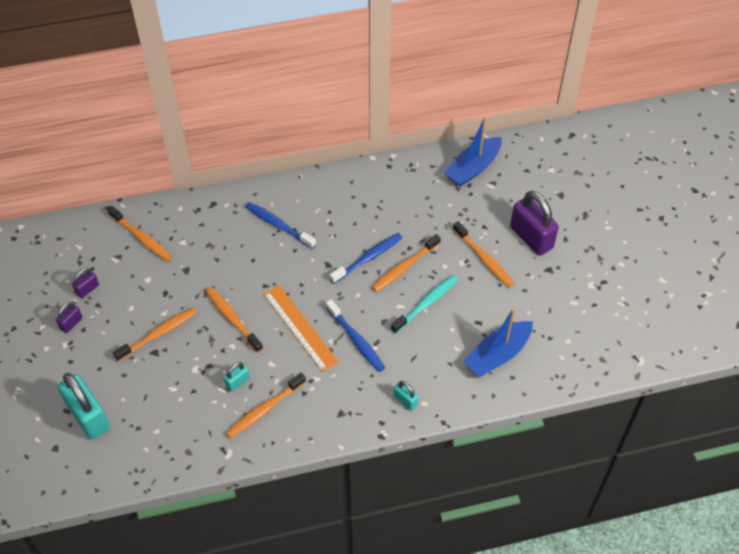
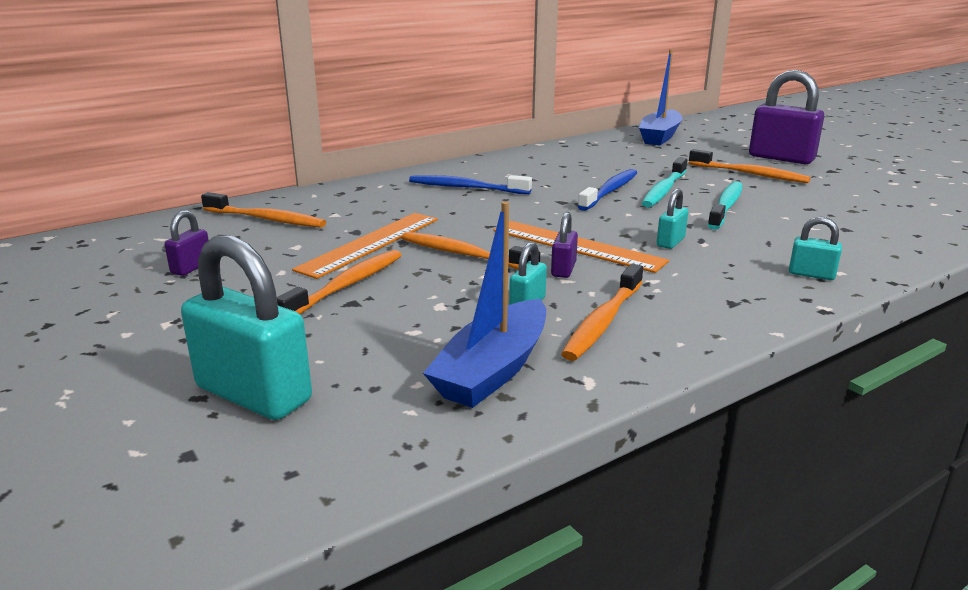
camera: 20 degrees left, 30 degrees down
purple padlock [56,302,82,333] -> purple padlock moved to [551,212,578,278]
blue toothbrush [326,299,385,372] -> turquoise padlock [657,189,688,249]
orange toothbrush [372,234,441,292] -> turquoise toothbrush [642,157,687,208]
blue boat [464,309,533,377] -> blue boat moved to [423,201,546,408]
none -> orange ruler [292,213,438,279]

